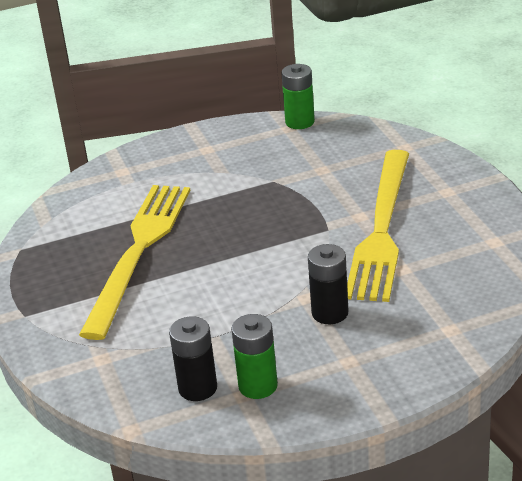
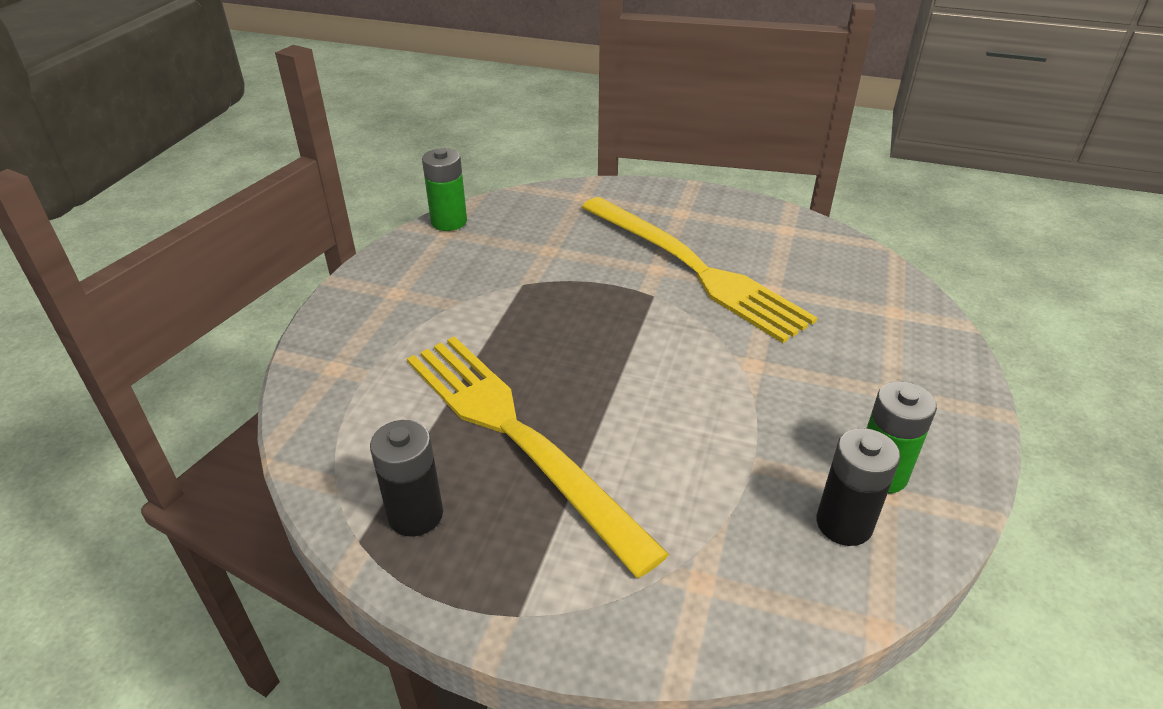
camera: 55 degrees left, 5 degrees up
black battery [308,244,348,324] -> black battery moved to [370,420,443,536]

